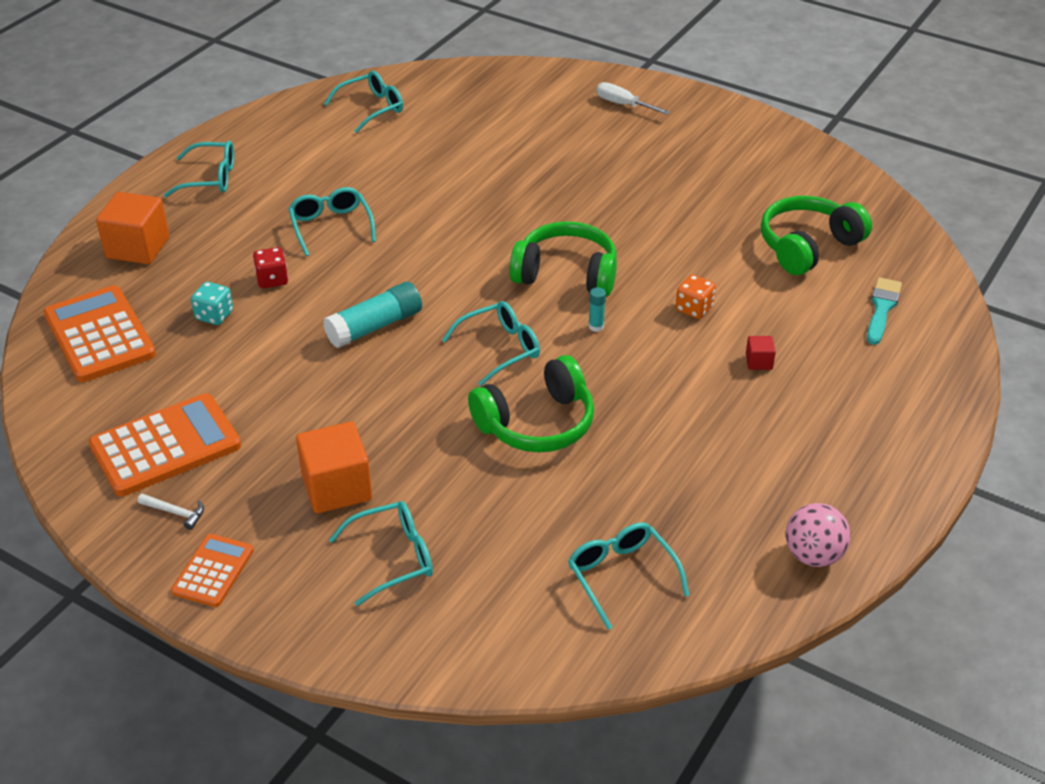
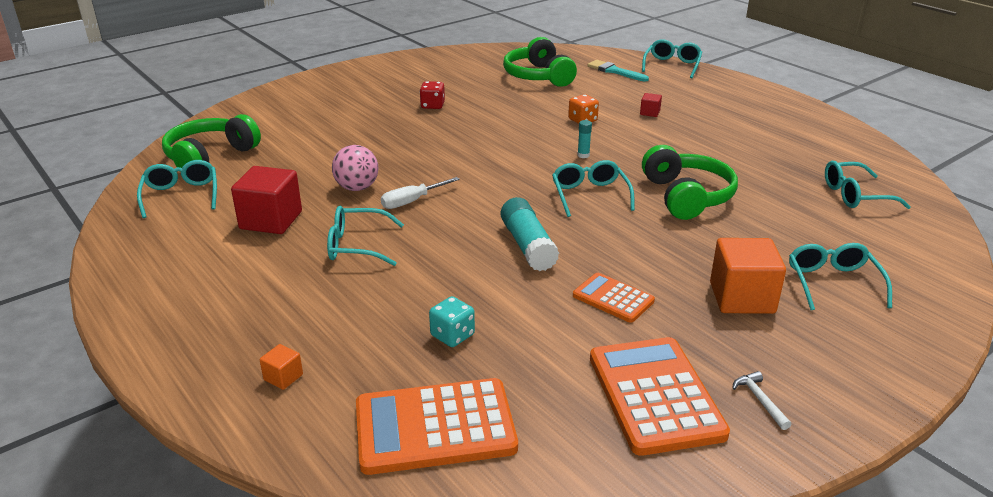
camera: 70 degrees left, 10 degrees down
orange cube [96,192,169,264] -> orange cube [260,344,303,390], size x0.46
white hammer [138,494,204,530] -> white hammer turned 60 degrees counterclockwise [733,371,791,430]
turquoise glasses [164,141,234,197] -> turquoise glasses moved to [642,39,702,78]
orange calculator [171,534,254,607] -> orange calculator moved to [573,273,655,323]
red dice [253,247,288,288] -> red dice moved to [420,81,445,109]
green headphones [509,221,617,296] -> green headphones moved to [162,114,261,168]
white screwdriver [596,82,670,114] -> white screwdriver moved to [381,177,460,209]
pink ball [786,503,851,567] -> pink ball moved to [332,145,378,191]
none -> red cube [231,166,302,234]

